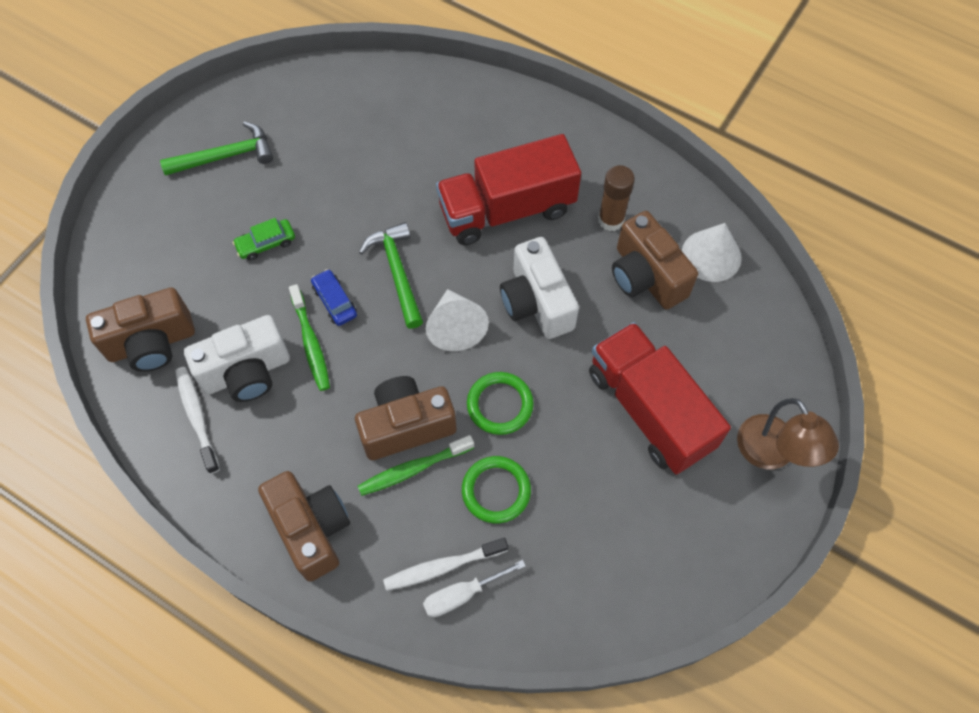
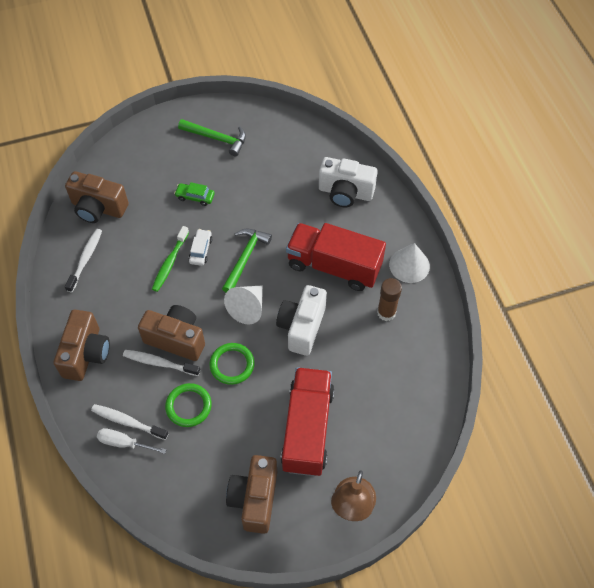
camera: 40 degrees right, 5 degrees down
white camera [184,315,290,402] -> white camera moved to [319,157,378,207]
blue car [311,269,357,326] -> white car [189,229,212,266]
green toothbrush [358,435,474,496] -> white toothbrush [123,350,200,376]
brown camera [612,211,698,310] -> brown camera moved to [226,455,277,534]
white cone [682,223,742,282] -> white cone moved to [389,243,430,283]

